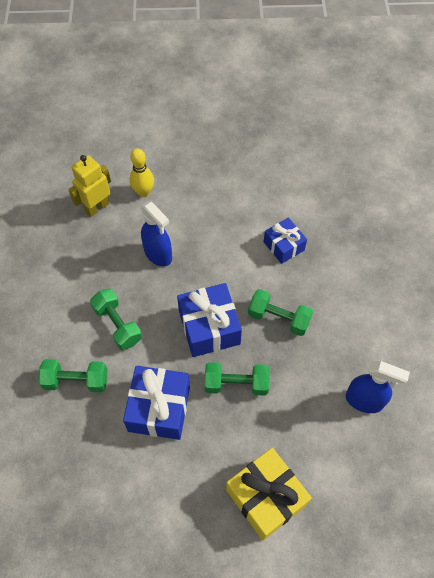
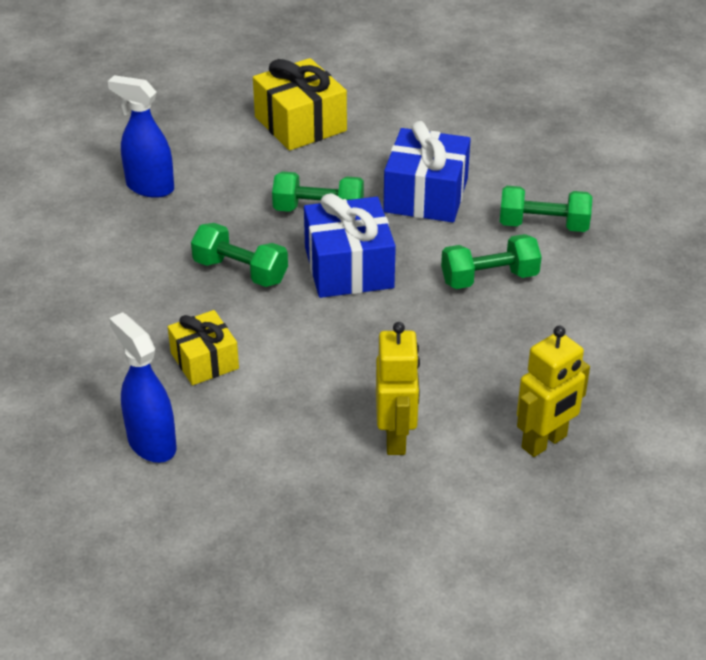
camera: 175 degrees left, 20 degrees down
green dumbbell [90,288,142,350] -> green dumbbell turned 75 degrees counterclockwise [441,234,542,289]
yellow bowling pin [130,148,154,197] -> none
blue spray bottle [141,201,172,266] -> blue spray bottle moved to [109,312,176,463]
blue gift [264,218,307,264] -> yellow gift [168,310,239,385]
none -> yellow robot [376,322,420,455]

